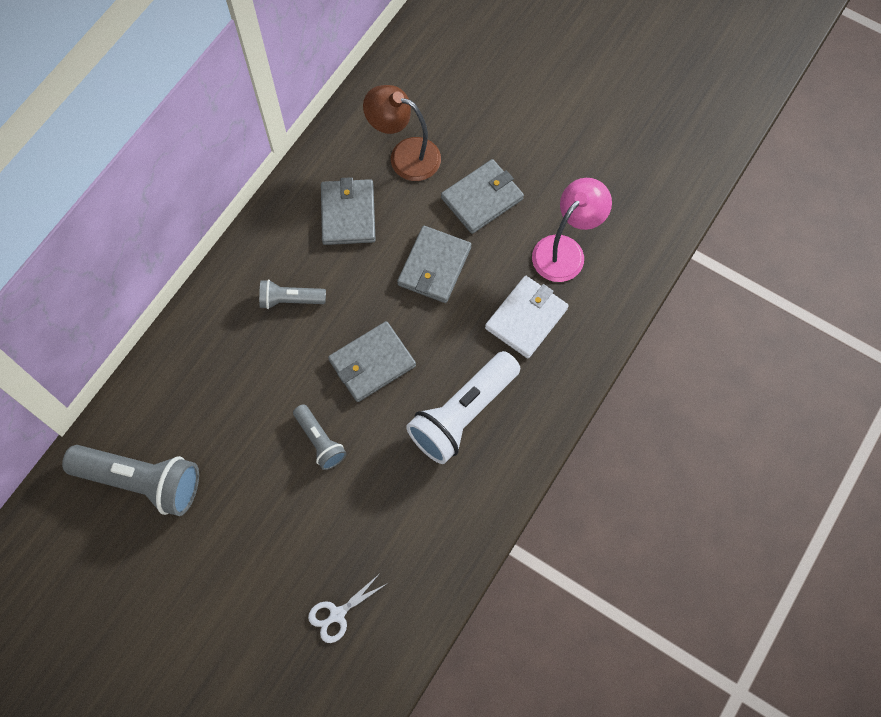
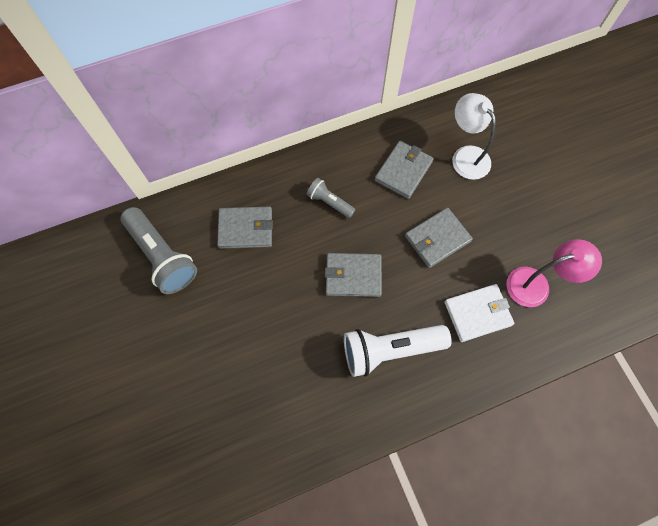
camera: 35 degrees right, 0 degrees up
grey flashlight [293,404,347,470] -> none
white scissors [308,575,388,643] -> none
brown lamp [363,85,441,181] -> white lamp [452,93,496,180]
grey wallet [441,159,524,234] -> grey wallet moved to [217,207,273,249]

